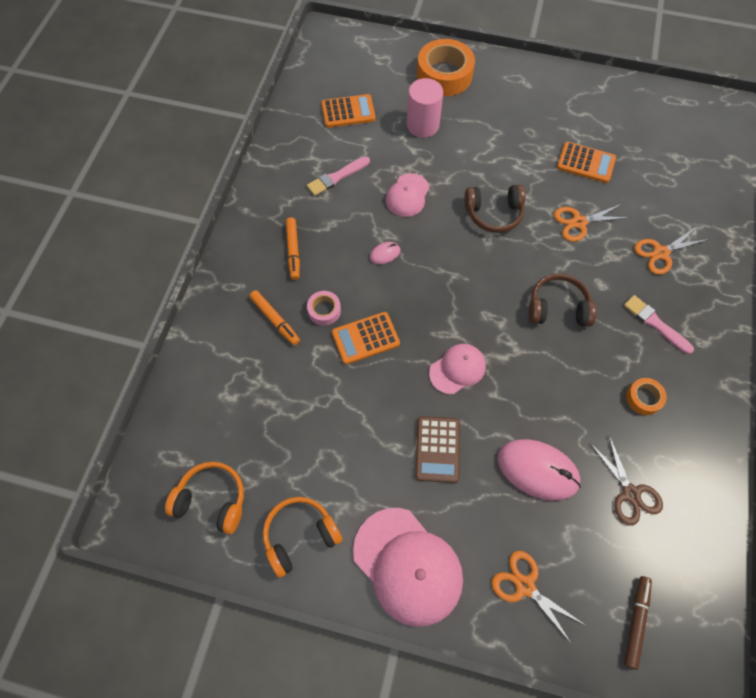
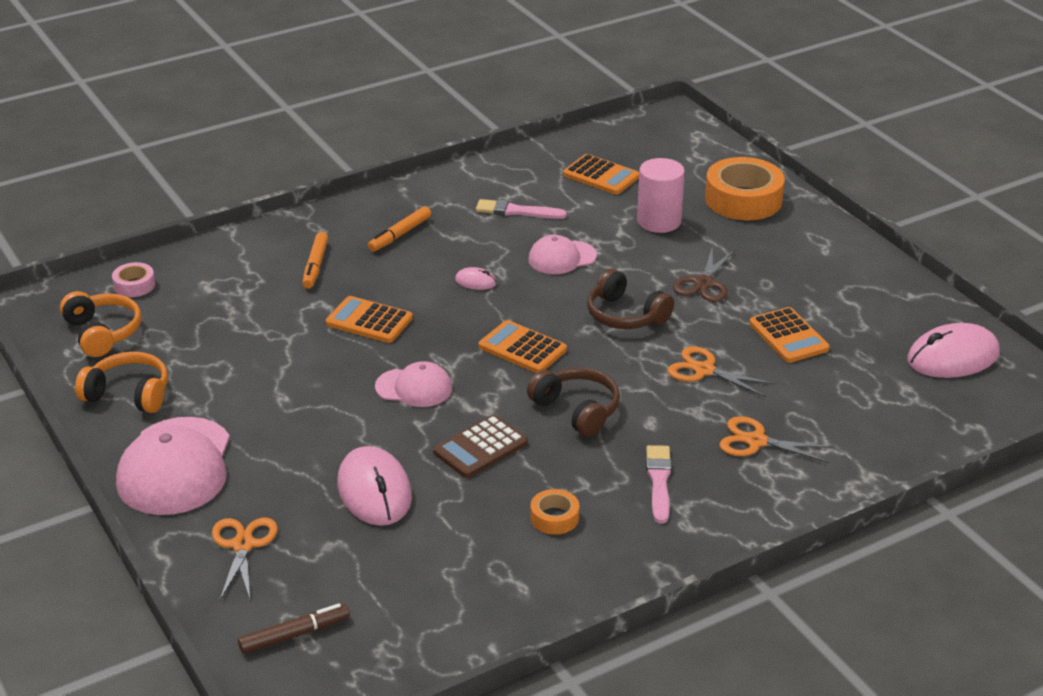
camera: 45 degrees right, 30 degrees down
pink tape [307,291,341,326] -> pink tape moved to [112,262,155,297]
brown calculator [415,416,460,483] -> brown calculator moved to [433,415,528,478]
brown scissors [590,436,663,526] -> brown scissors moved to [673,248,735,302]
none -> orange calculator [479,320,567,373]
none -> pink mouse [907,323,1000,378]

